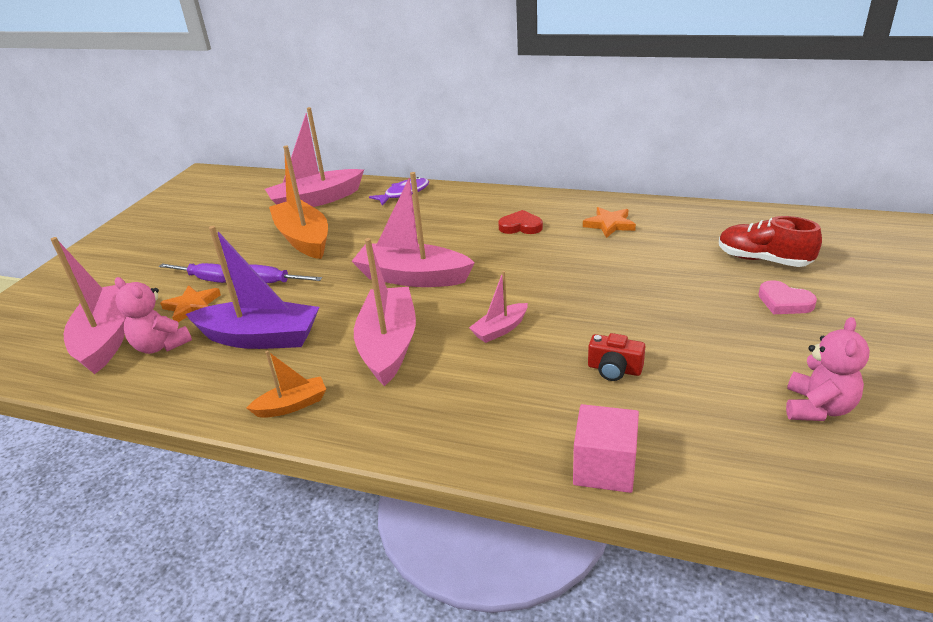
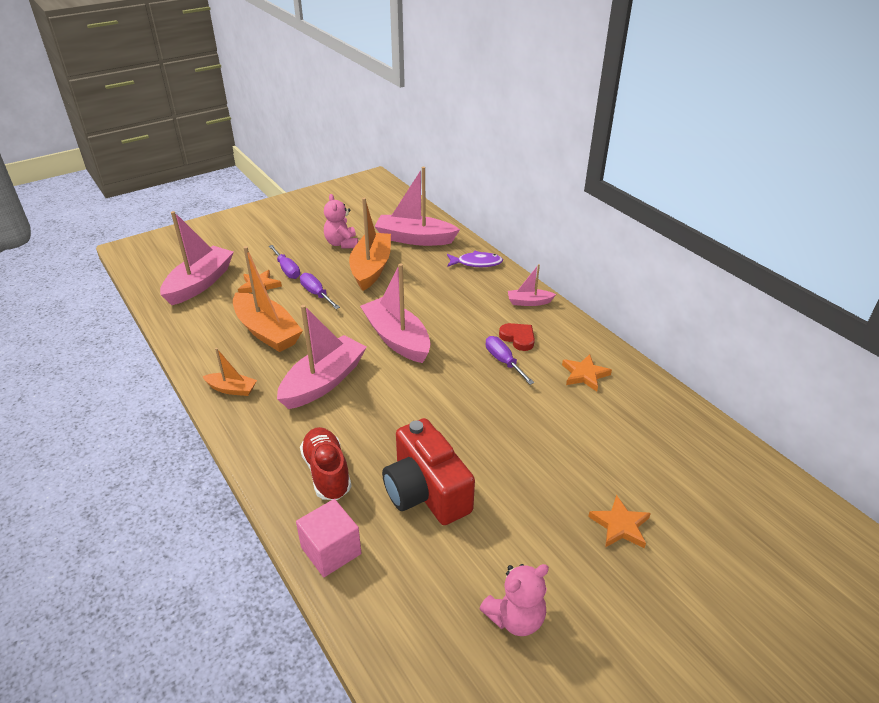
camera: 35 degrees right, 5 degrees up
pink teddy bear [115,277,192,354] -> pink teddy bear moved to [324,194,358,248]
purple boat [186,226,319,349] -> orange boat [233,246,303,352]
pink boat [469,271,528,343] -> pink boat moved to [508,264,556,306]
red camera [588,333,645,381] -> red camera [382,418,475,525], size x2.13
red shoe [719,216,822,267] -> red shoe moved to [300,427,351,500]
pink heart [758,280,817,314] -> orange star [588,495,651,548]
none -> purple screwdriver [486,336,534,385]

